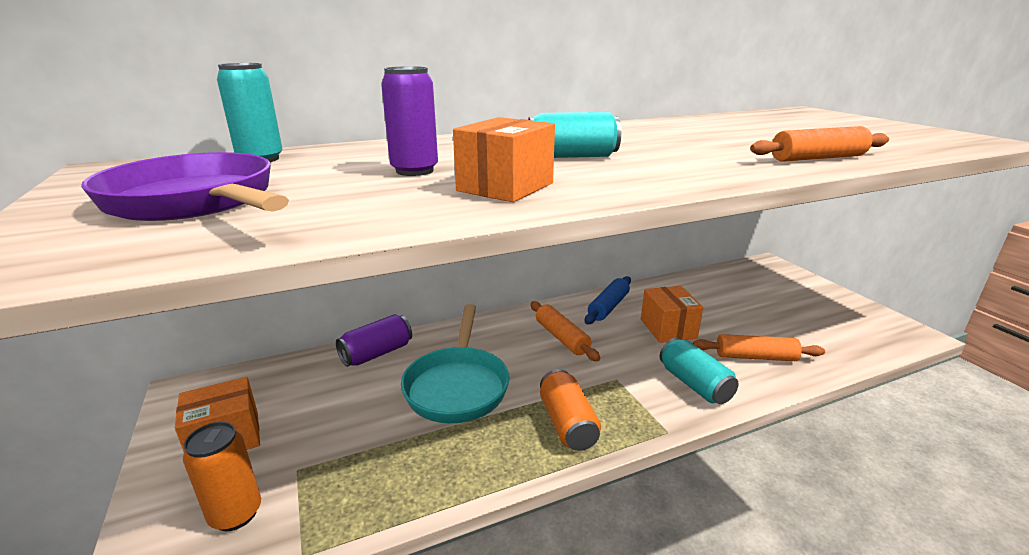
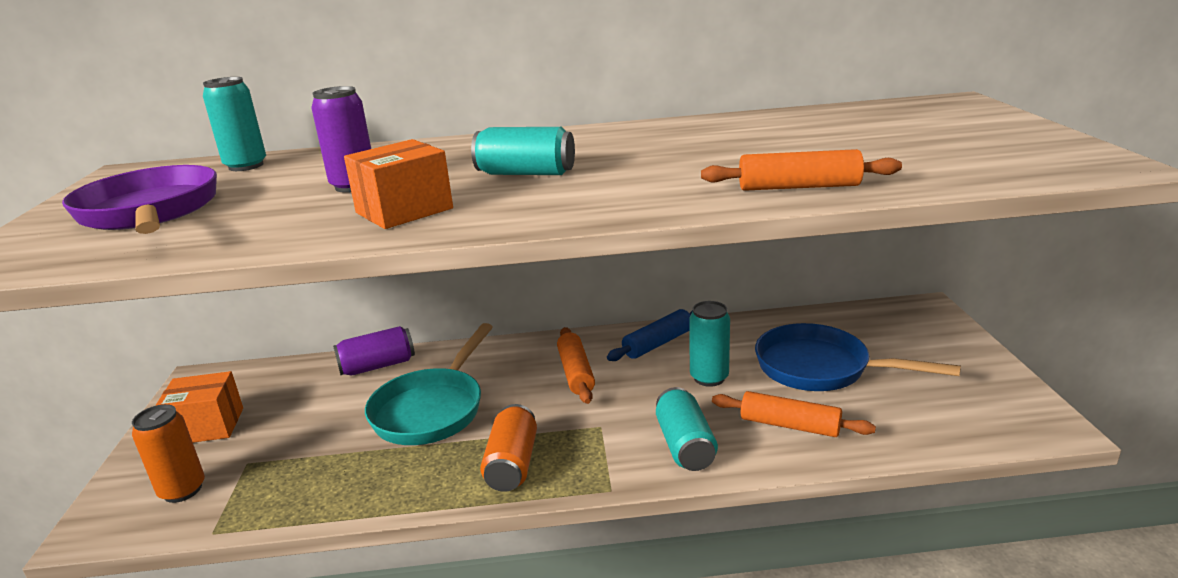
camera: 20 degrees right, 0 degrees up
orange box [641,286,703,343] -> turquoise can [689,301,730,387]
none -> blue pan [755,323,961,391]

